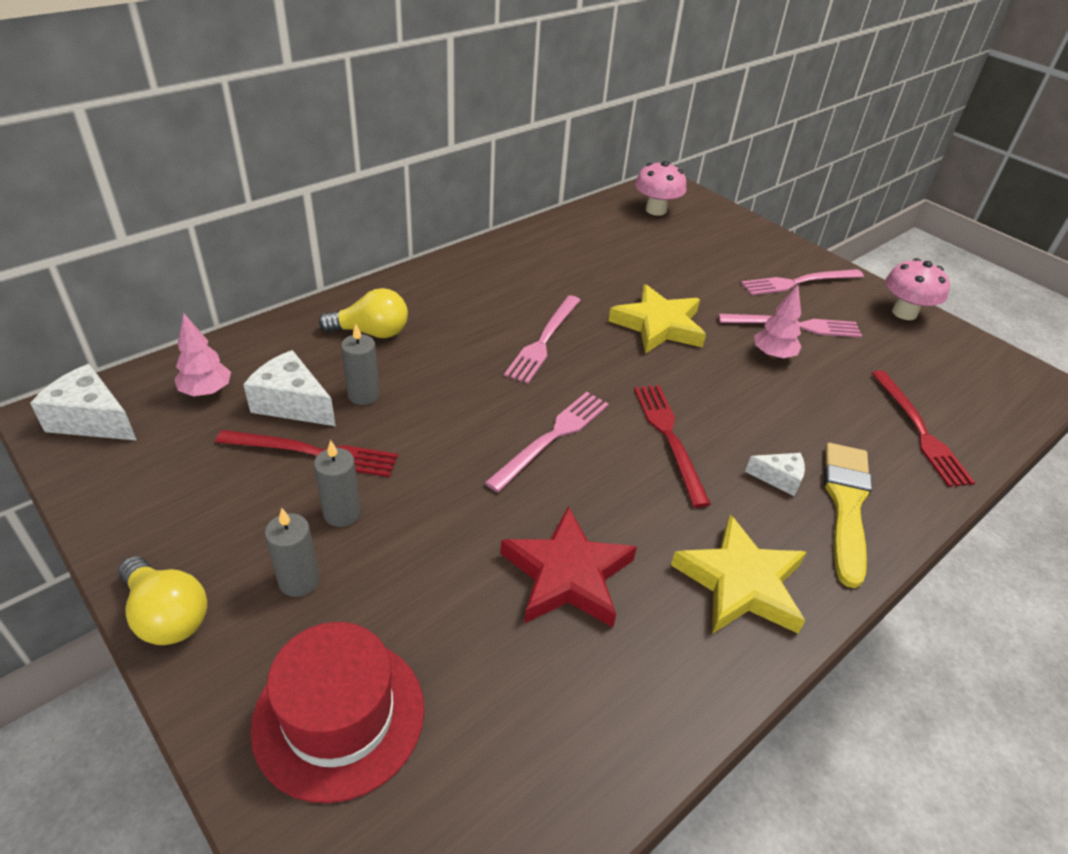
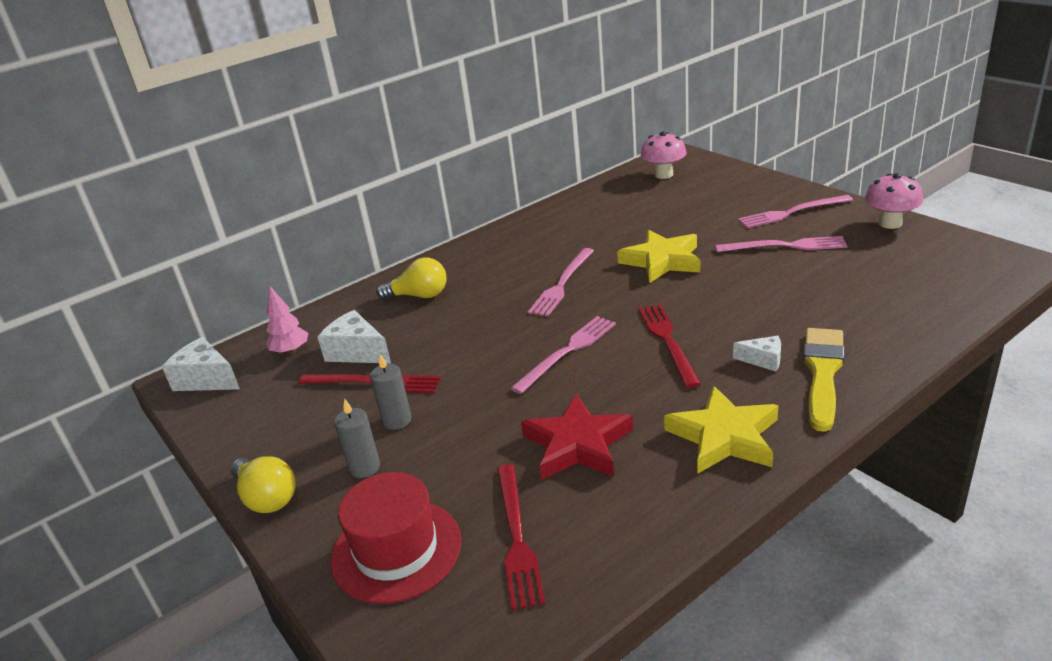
camera: 10 degrees right, 10 degrees down
grey candle [341,324,380,405] -> none
pink tree [754,285,801,359] -> none
red fork [872,370,975,487] -> red fork moved to [497,464,545,610]

